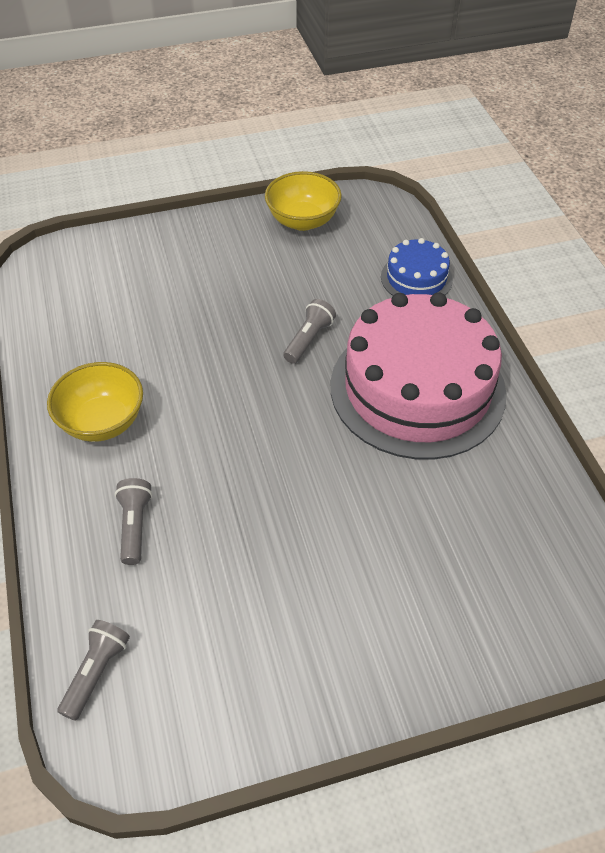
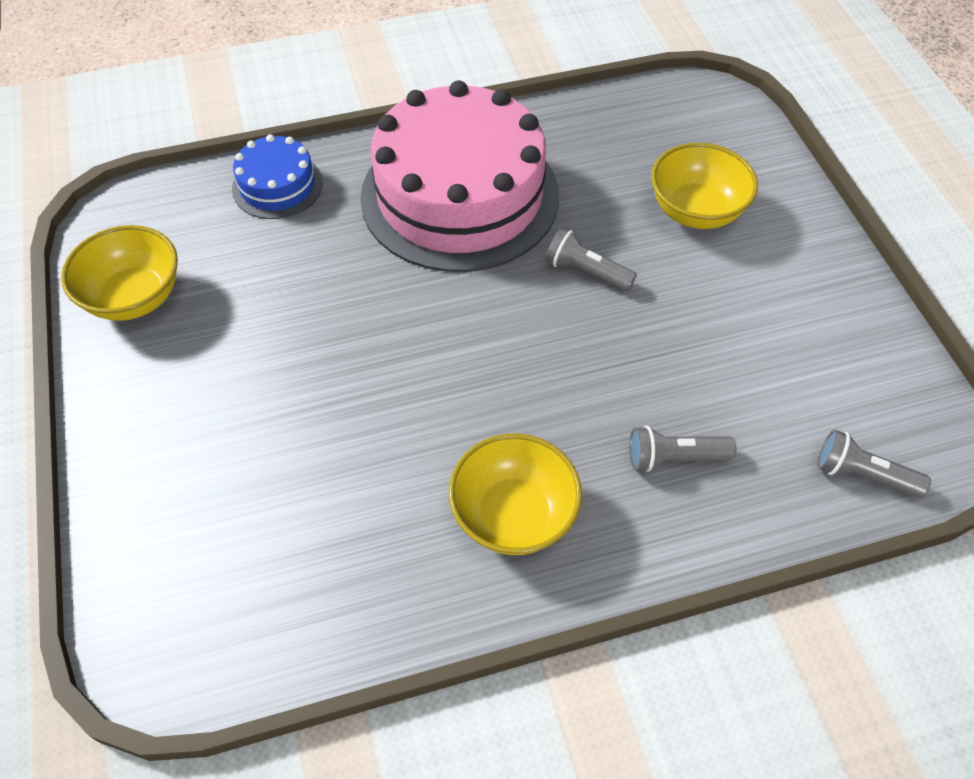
camera: 90 degrees left, 5 degrees up
grey flashlight [283,299,336,364] -> grey flashlight moved to [545,227,637,291]
none -> yellow bowl [651,143,758,229]

